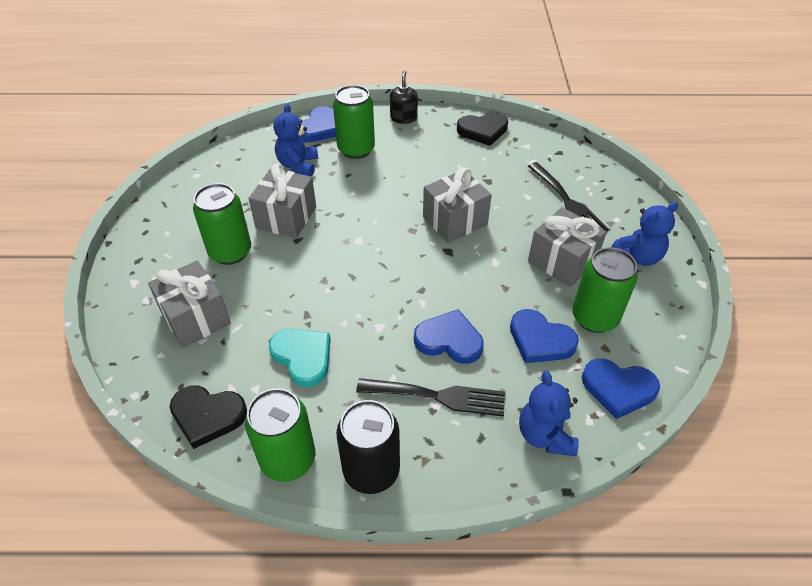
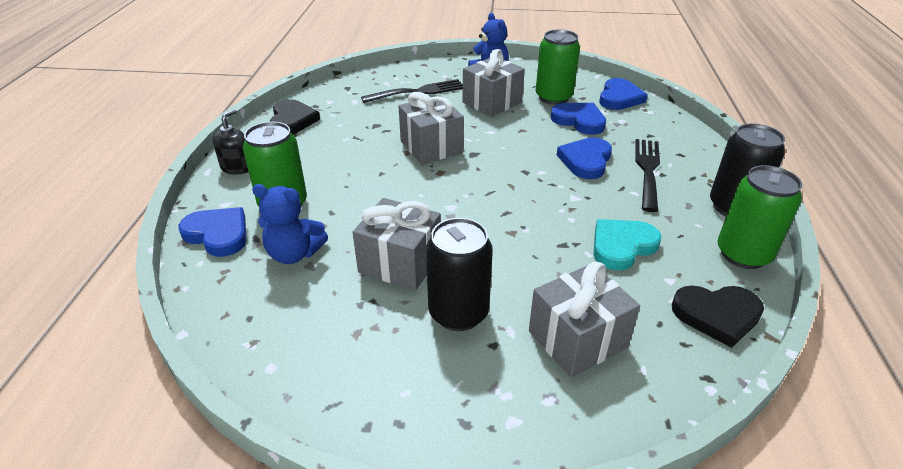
camera: 85 degrees left, 10 degrees down
black heart [170,385,247,449] -> black heart turned 75 degrees clockwise [672,286,764,348]
green can [193,183,251,265] -> black can [426,218,493,331]
black soap dispenser [390,70,418,124] -> black soap dispenser turned 105 degrees clockwise [212,109,248,175]
blue heart [510,309,579,363] -> blue heart turned 90 degrees counterclockwise [551,103,606,135]
blue teddy bear [519,371,579,456] -> none

